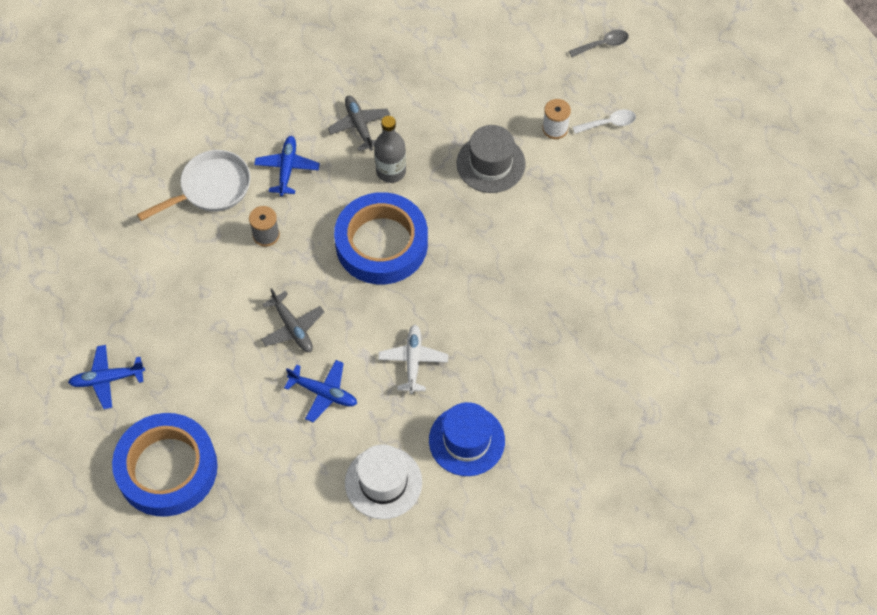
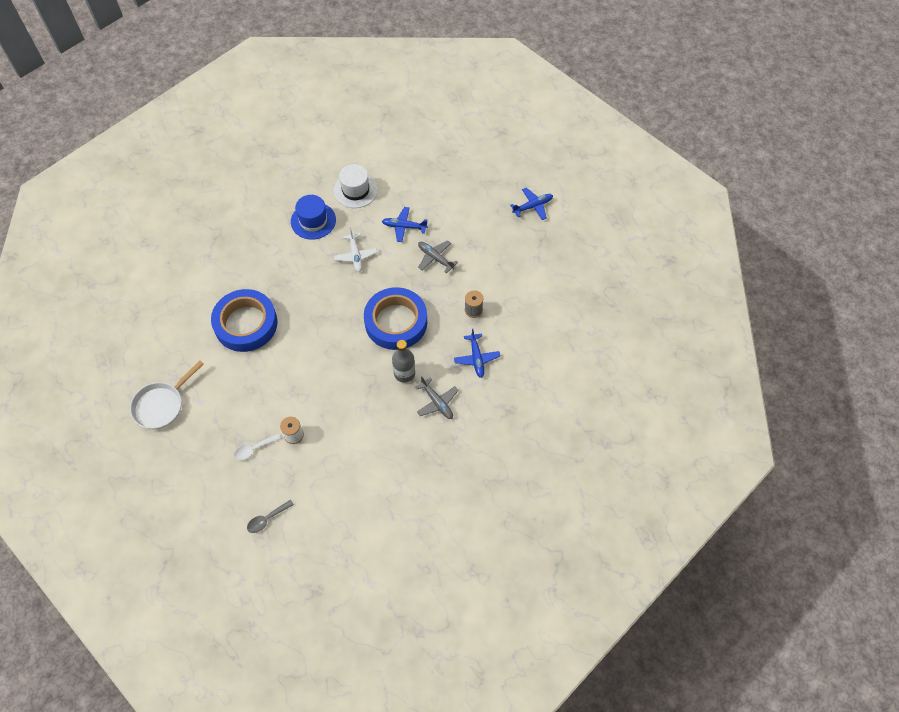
camera: 165 degrees right, 0 degrees up
blue tape [112,413,218,517] -> blue tape moved to [211,289,278,352]
white pan [137,150,251,221] -> white pan moved to [130,360,204,430]
grey hat [456,125,525,193] -> none

